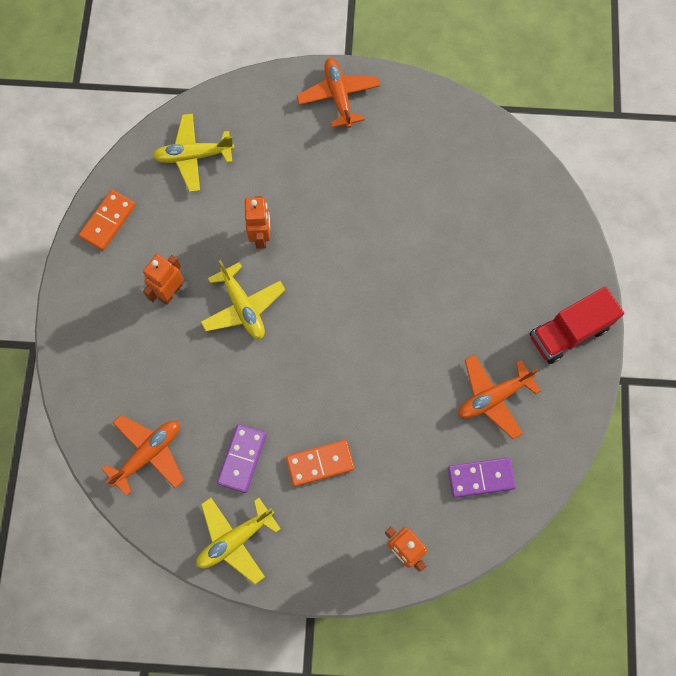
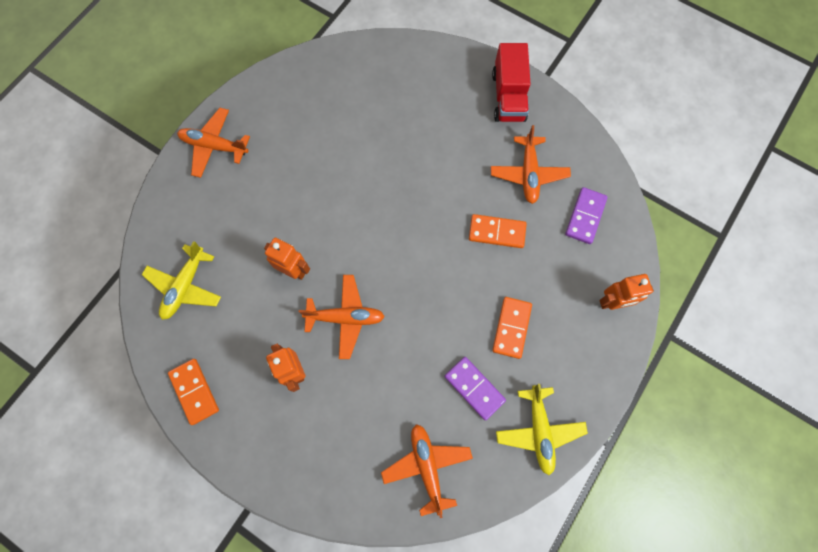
camera: 60 degrees left, 0 degrees up
yellow plane [201,260,285,339] -> orange plane [299,275,385,359]
none -> orange domino [469,214,527,248]

